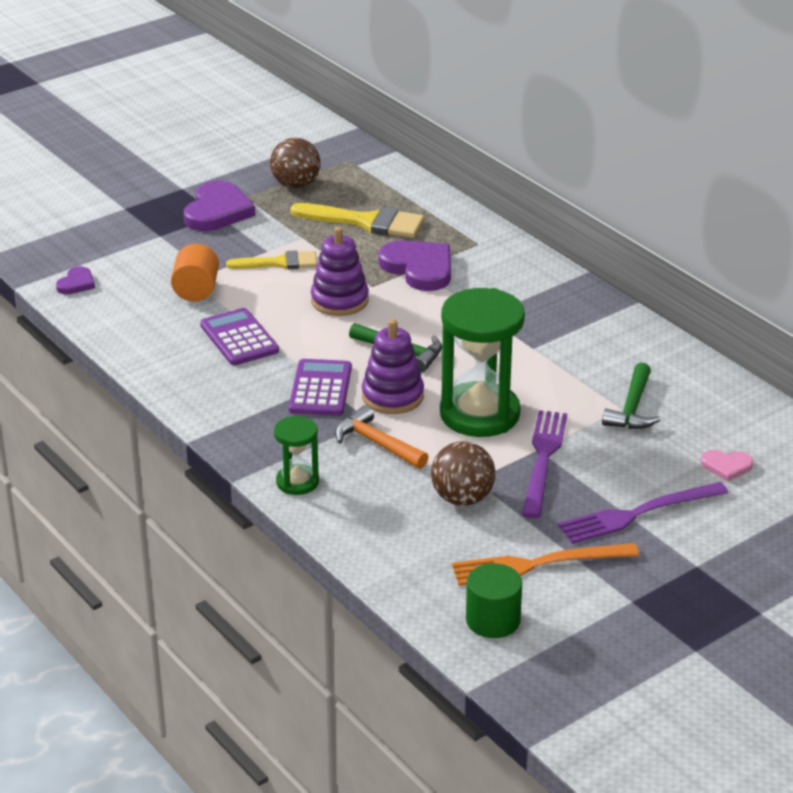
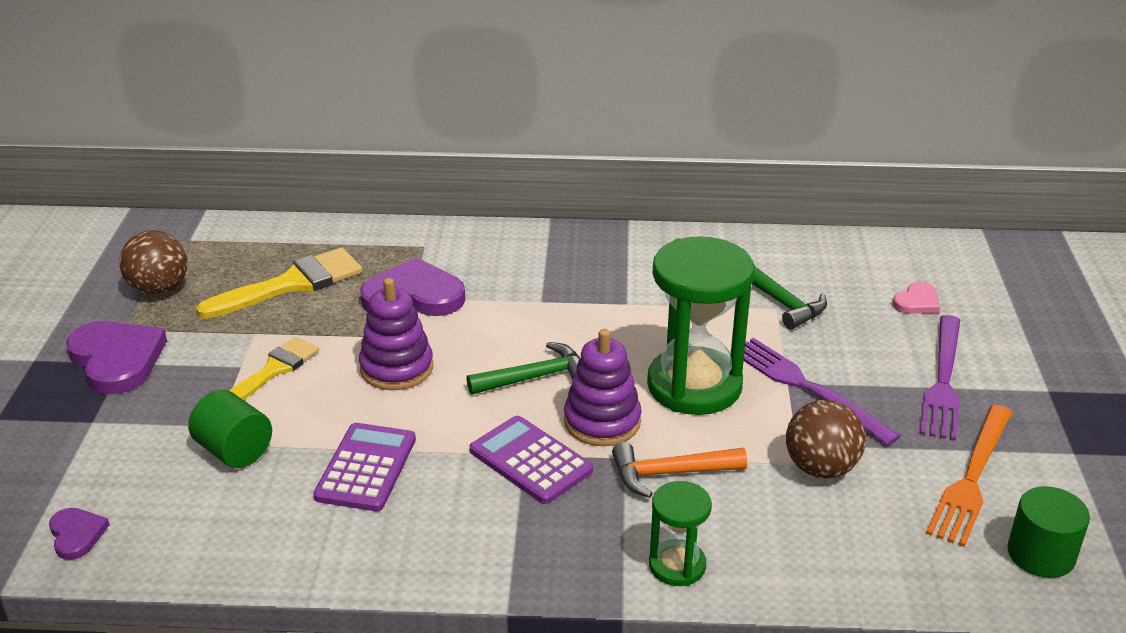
camera: 50 degrees left, 0 degrees up
orange cylinder [171,244,219,301] -> green cylinder [188,390,272,468]
purple calculator [200,308,279,365] -> purple calculator turned 90 degrees clockwise [313,423,416,511]

